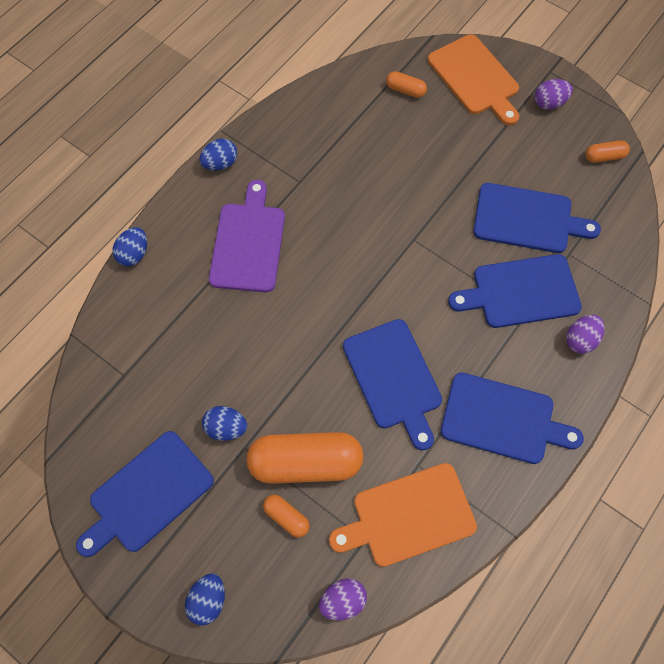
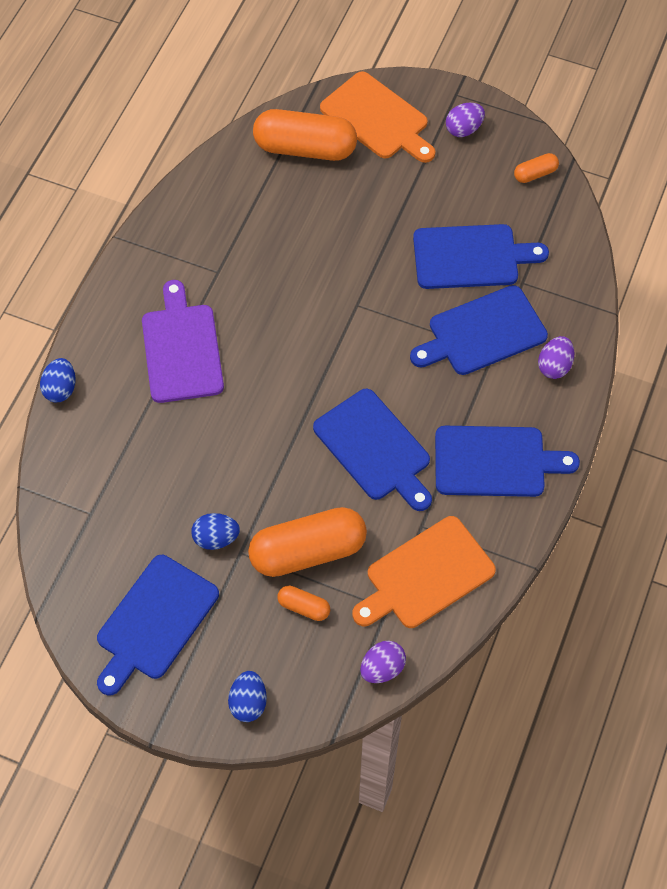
camera: 15 degrees left, 5 degrees down
blue egg [200,139,237,171] -> none
orange capsule [386,71,427,98] -> orange capsule [253,109,357,161], size x2.19

